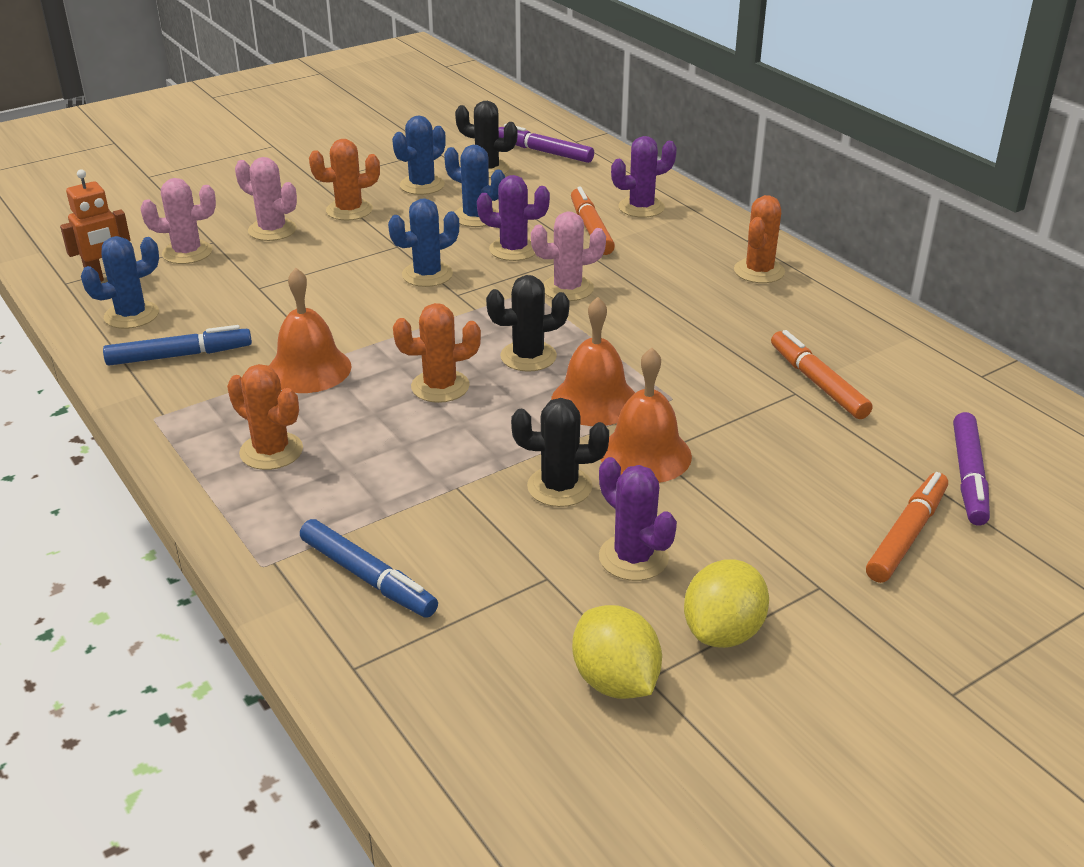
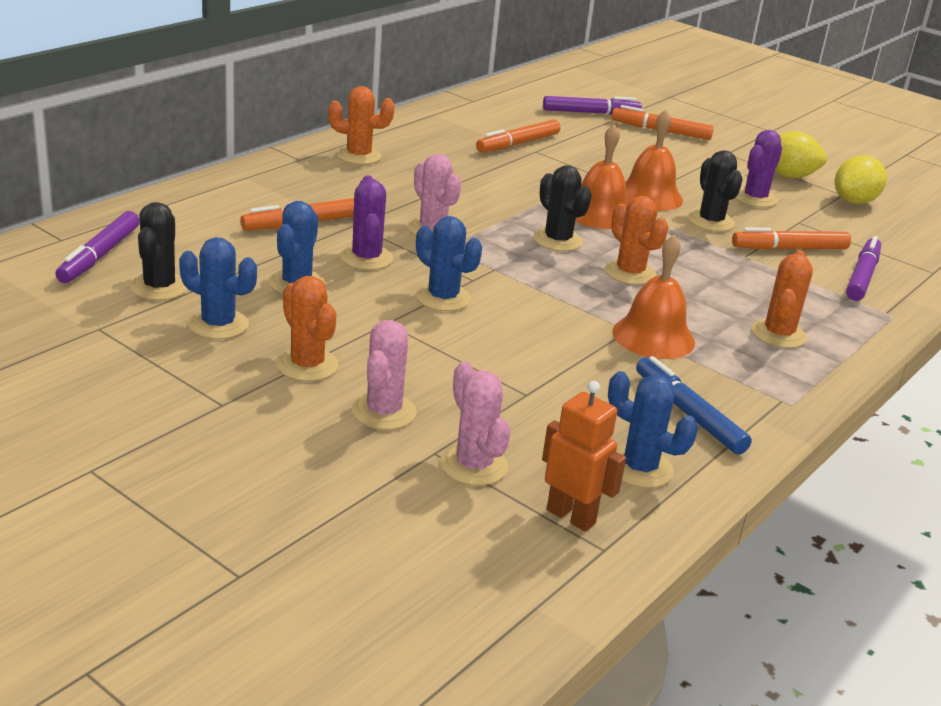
camera: 110 degrees left, 5 degrees down
blue marker [300,519,438,618] -> purple marker [846,236,881,301]
purple cactus [611,136,677,218] -> none
none -> orange marker [732,227,851,250]

